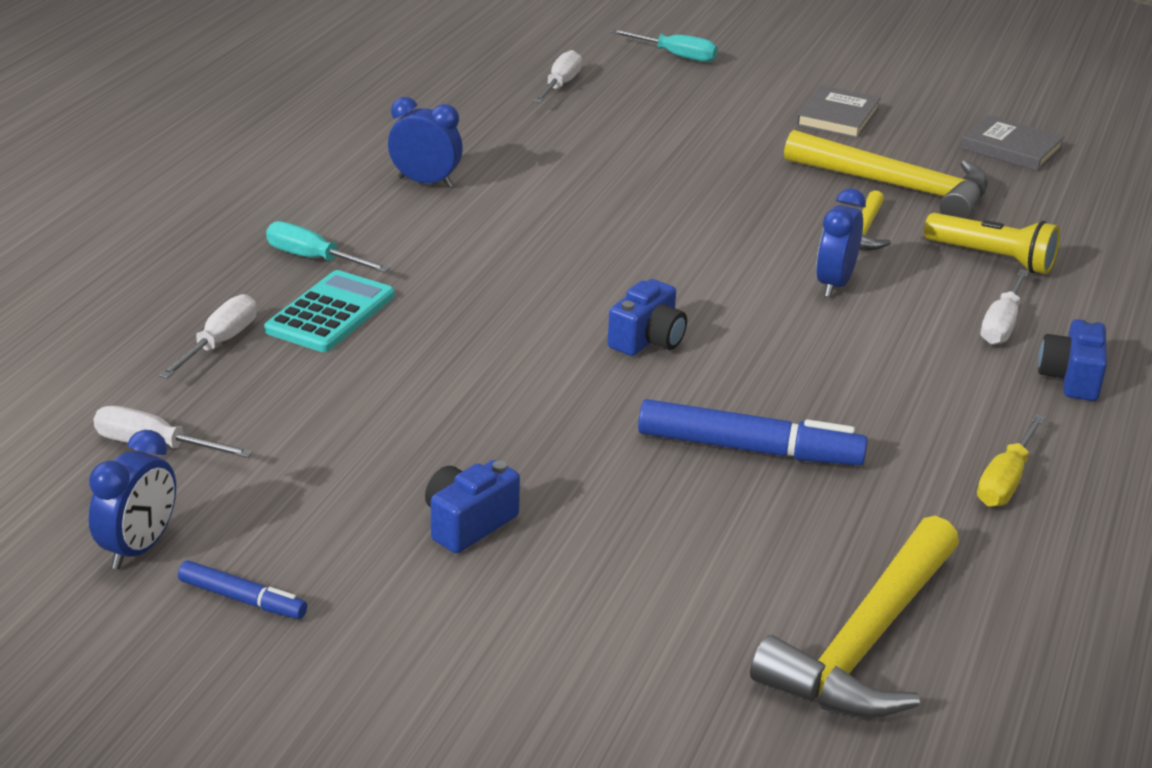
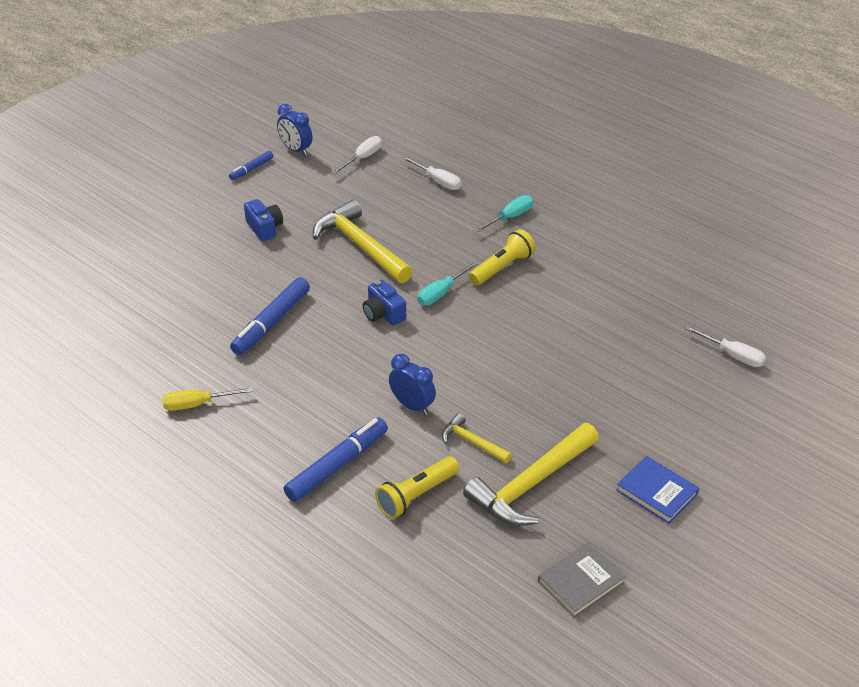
camera: 110 degrees right, 10 degrees up
turquoise calculator [264,270,394,352] -> none
blue clock [388,97,463,188] -> none
turquoise screwdriver [611,29,718,62] -> turquoise screwdriver moved to [418,262,477,305]
yellow hammer [750,516,959,718] -> yellow hammer moved to [313,200,413,283]
grey book [796,85,881,139] -> blue book [616,456,699,524]
yellow screwdriver [977,414,1046,507] -> yellow screwdriver turned 60 degrees counterclockwise [162,387,253,411]
white screwdriver [981,269,1029,345] -> blue marker [284,418,388,502]
blue camera [1038,317,1107,401] -> none
none -> yellow flashlight [469,229,536,285]

